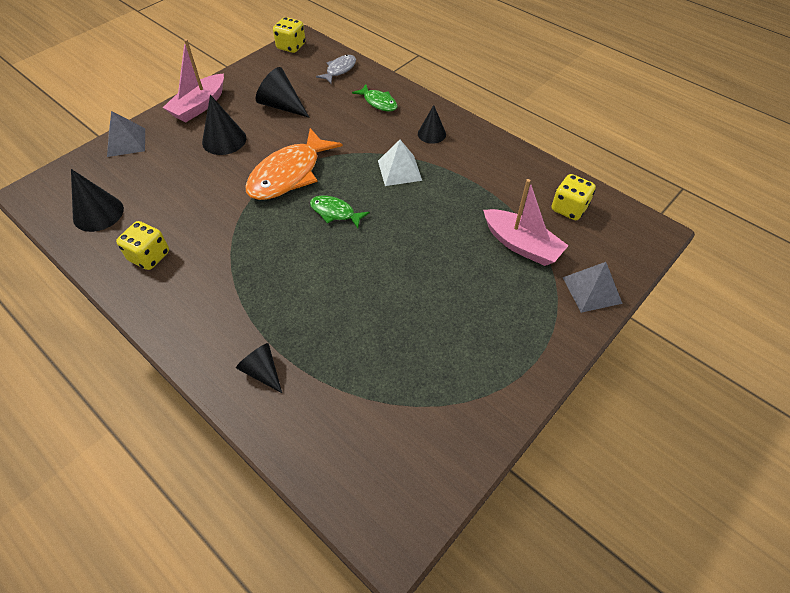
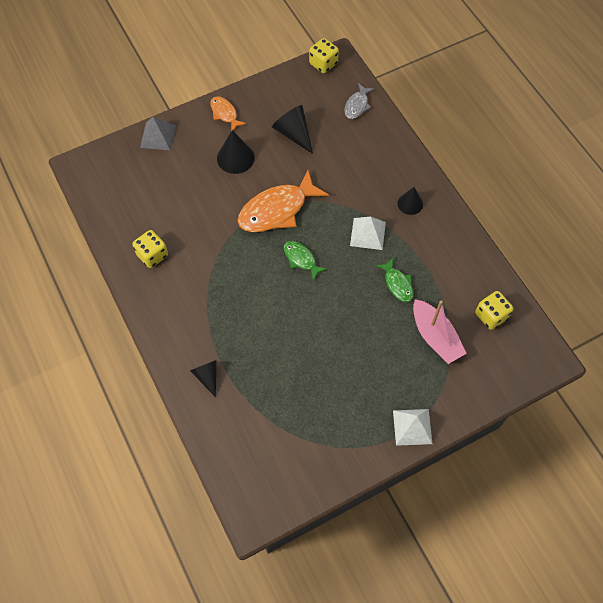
camera: 20 degrees right, 10 degrees up
black cone [71,169,124,232] -> none
pink boat [163,39,224,122] -> orange fish [210,97,246,131]
grey fish [316,55,356,83] -> grey fish turned 150 degrees clockwise [344,83,375,119]
green fish [352,84,397,111] -> green fish moved to [376,258,413,302]
grey pyramid [562,262,623,313] -> none
none -> white pyramid [393,409,433,446]

